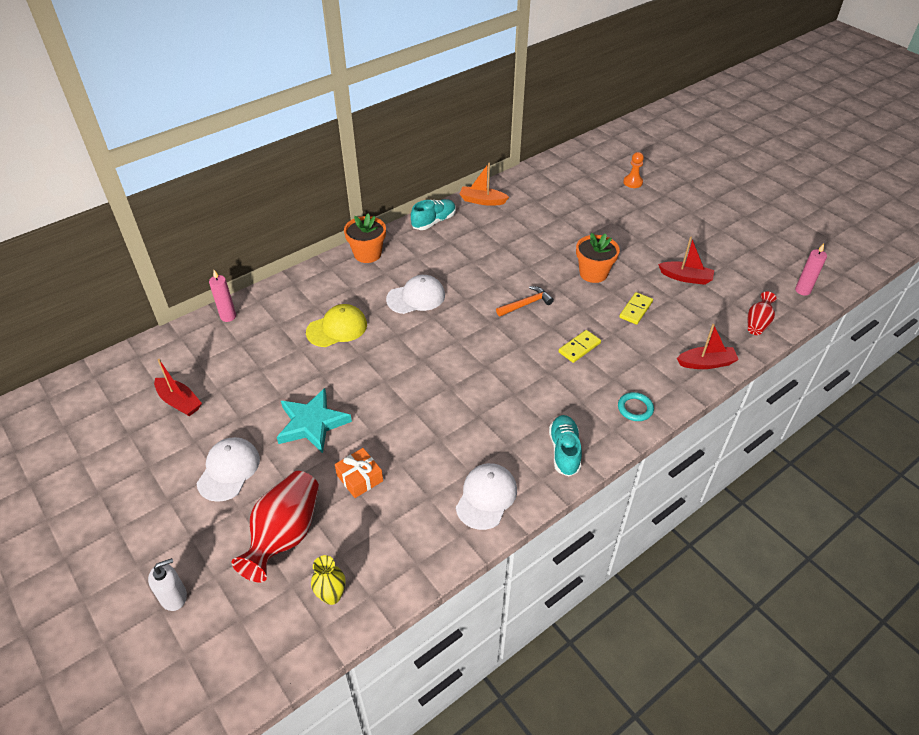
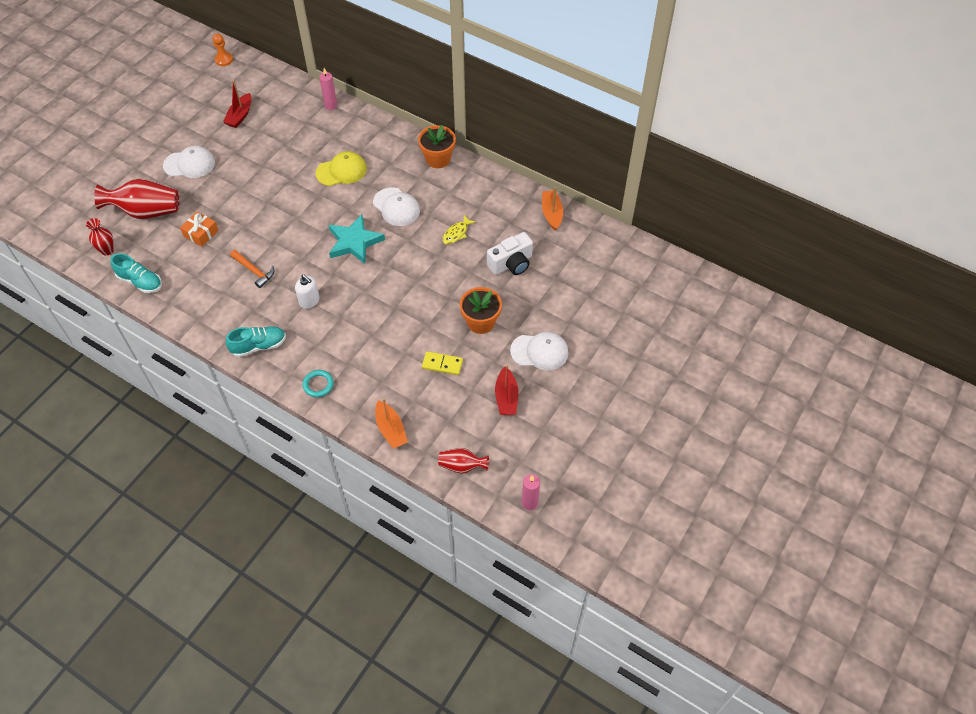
camera: 70 degrees right, 10 degrees up
white soap dispenser [148,558,187,611] -> white soap dispenser moved to [295,275,320,309]
turquoise star [277,388,352,453] -> turquoise star moved to [329,214,385,264]
yellow cap [306,304,367,347] -> yellow cap turned 60 degrees counterclockwise [316,151,367,186]
yellow vase [311,555,346,605] -> red vase [86,218,114,256]
turquoise shoe [411,199,456,230] -> turquoise shoe moved to [111,253,162,293]
white cap [456,463,517,530] -> white cap moved to [510,332,568,370]
orange hammer [496,286,554,316] -> orange hammer moved to [230,250,274,288]
yellow domino [559,330,601,363] -> none
orange pawn [623,152,644,188] -> orange pawn moved to [213,34,233,66]
red boat [677,324,739,369] -> orange boat [375,398,408,449]
none -> yellow fish [442,215,476,244]
none -> white camera [487,232,533,275]

